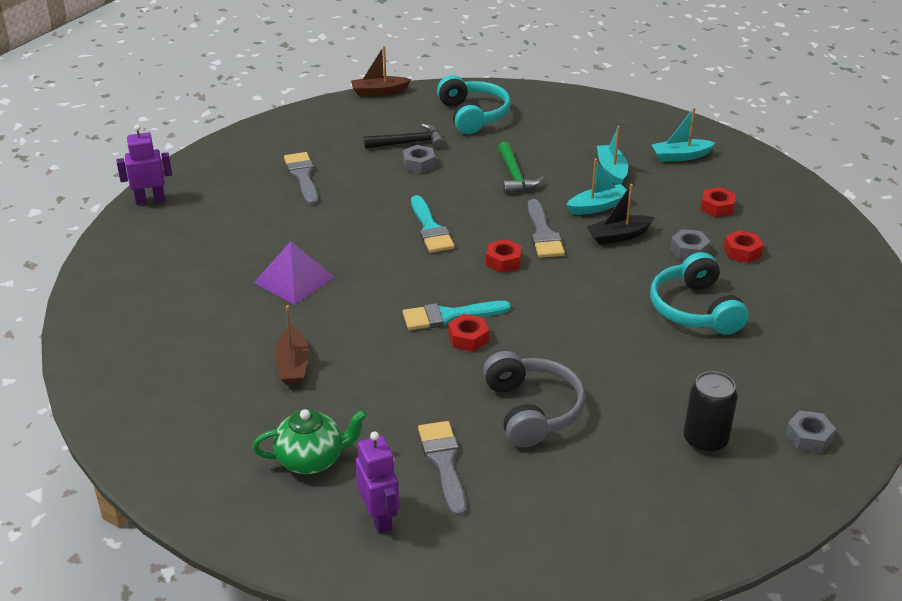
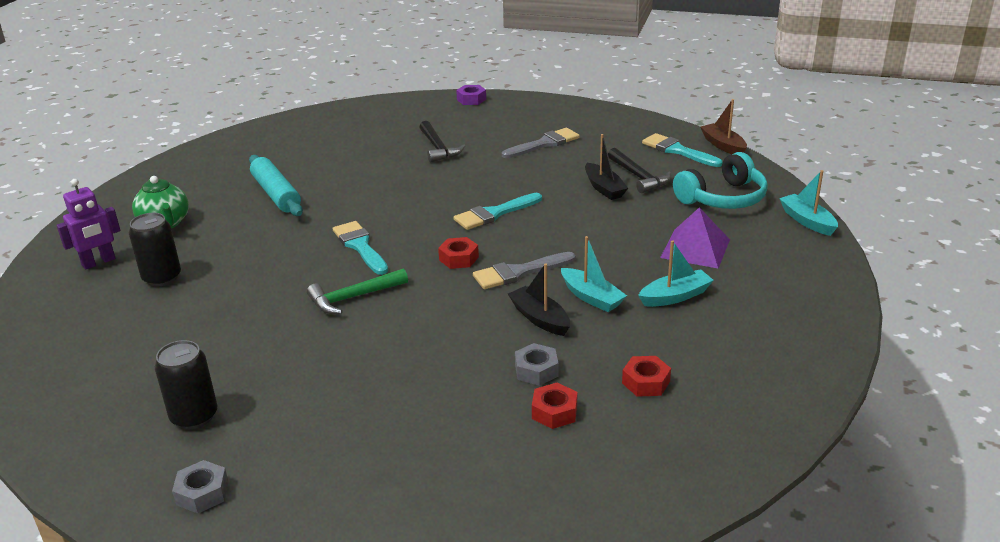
camera: 75 degrees right, 5 degrees down
purple robot [116,124,172,205] -> purple nut [456,85,486,105]
purple pyramid [254,241,335,305] -> purple pyramid moved to [660,207,730,268]
brown boat [275,305,309,385] -> turquoise rolling pin [249,155,303,216]
grey nut [403,145,435,173] -> black boat [585,134,628,200]
grey brush [418,421,466,517] -> black can [129,213,181,286]
red nut [448,314,489,352] -> none
grey headphones [483,351,585,448] -> none
green hammer [498,141,544,194] -> green hammer moved to [307,268,408,314]
turquoise headphones [650,252,749,335] -> none
turquoise boat [651,108,716,162] -> turquoise boat moved to [779,170,838,236]
none -> black hammer [419,121,465,163]
none -> turquoise brush [642,133,723,167]

